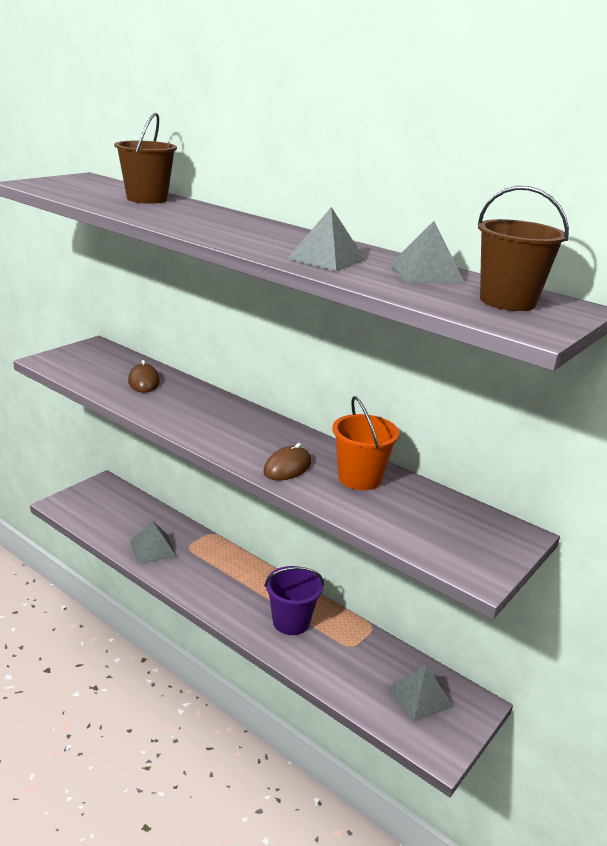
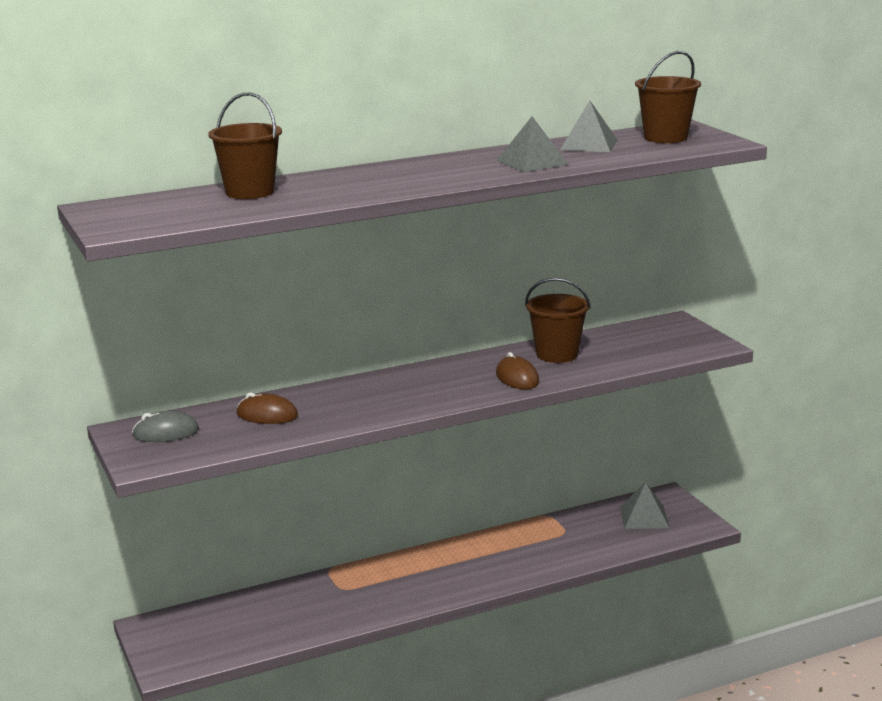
camera: 60 degrees left, 5 degrees down
grey pyramid [130,520,177,564] -> none
purple bucket [264,566,324,635] -> none
orange bucket [332,396,400,490] -> brown bucket [525,278,591,363]
none -> grey mouse [132,411,199,442]

